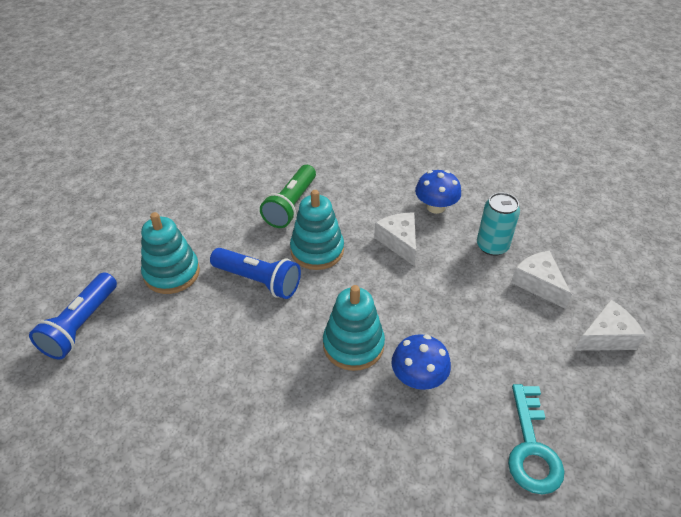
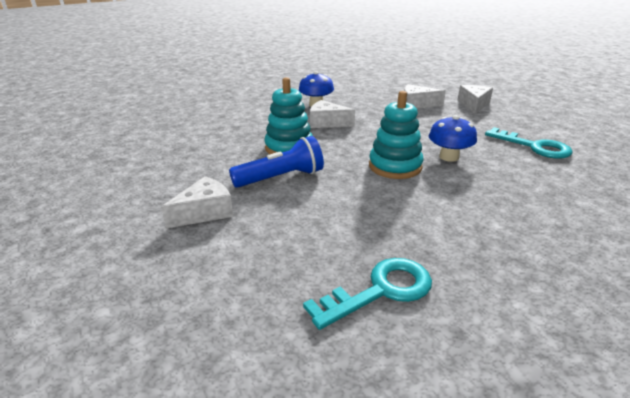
camera: 50 degrees left, 15 degrees down
blue flashlight [29,272,117,360] -> none
turquoise stacking toy [141,212,200,294] -> white cheese [161,176,233,229]
green flashlight [260,165,316,228] -> none
turquoise can [477,192,520,256] -> none
none -> turquoise key [303,258,432,330]

